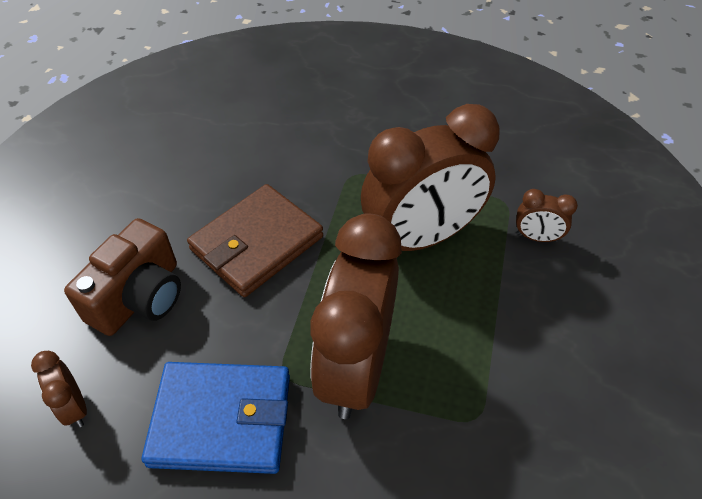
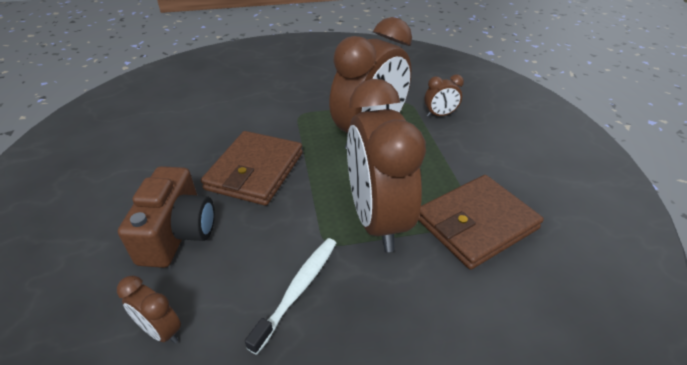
camera: 25 degrees left, 10 degrees down
blue wallet [142,362,290,474] -> white toothbrush [245,238,336,355]
none -> brown wallet [418,175,544,270]

